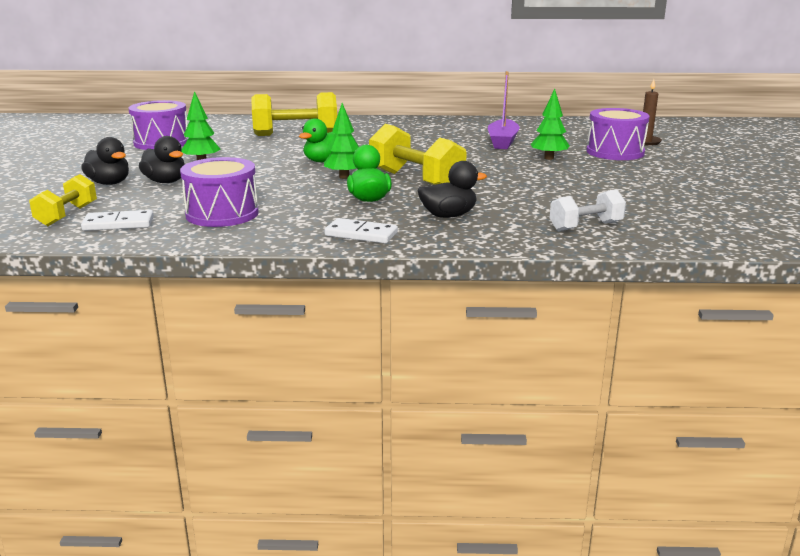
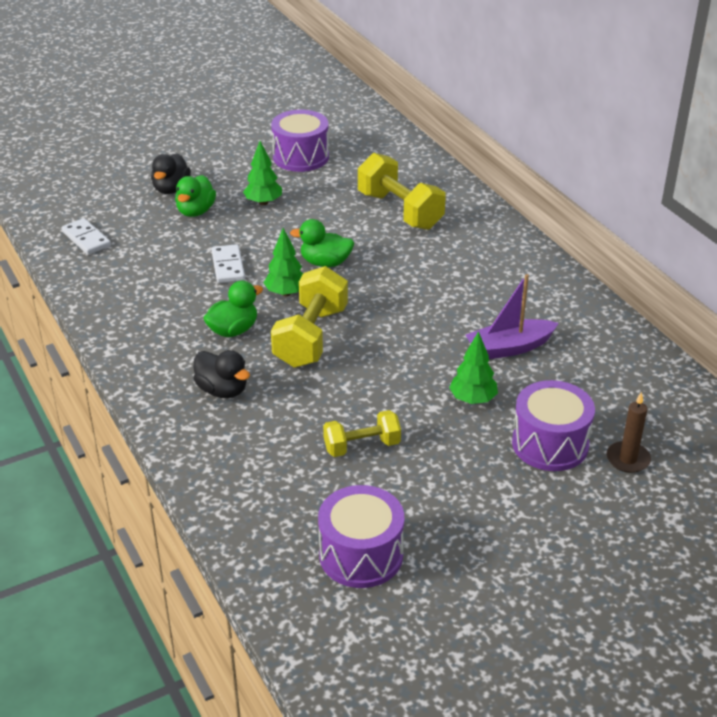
camera: 60 degrees right, 15 degrees up
yellow dumbbell [29,174,97,226] -> yellow dumbbell moved to [323,410,401,457]
black duck [139,136,185,183] -> green duck [175,175,216,217]
purple drum [180,157,259,227] -> purple drum moved to [318,485,404,588]
white domino [324,218,398,244] -> white domino moved to [211,244,245,283]
white dumbbell [550,189,626,231] -> none

